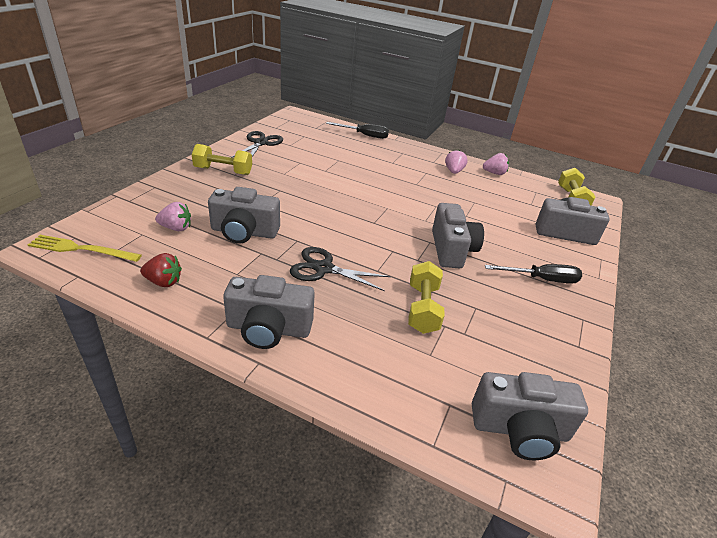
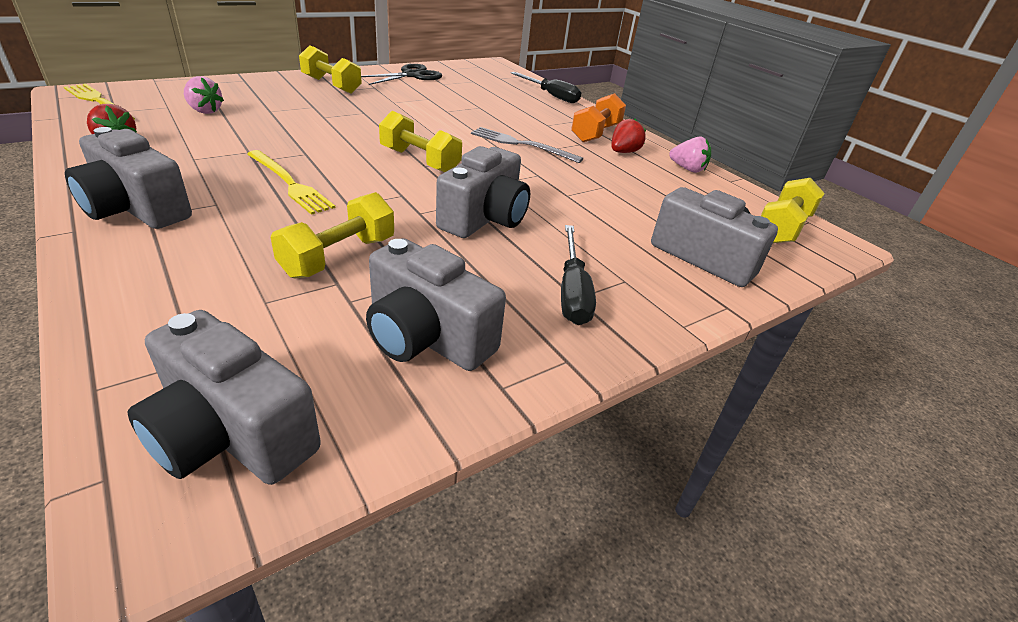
camera: 30 degrees right, 0 degrees up
grey camera [208,187,280,244] -> grey camera moved to [366,238,506,371]
black scissors [290,247,391,291] -> yellow fork [247,150,336,215]
pink strawberry [445,150,468,174] -> red strawberry [611,119,646,153]
black screwdriver [485,264,582,283] -> black screwdriver turned 60 degrees clockwise [561,225,596,325]
none -> yellow dumbbell [379,111,462,172]
none -> grey fork [471,127,583,163]
none -> orange dumbbell [571,93,626,142]

